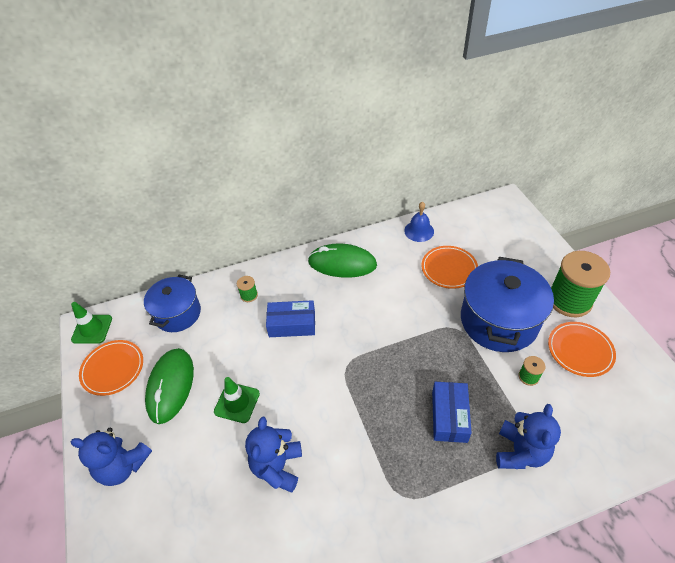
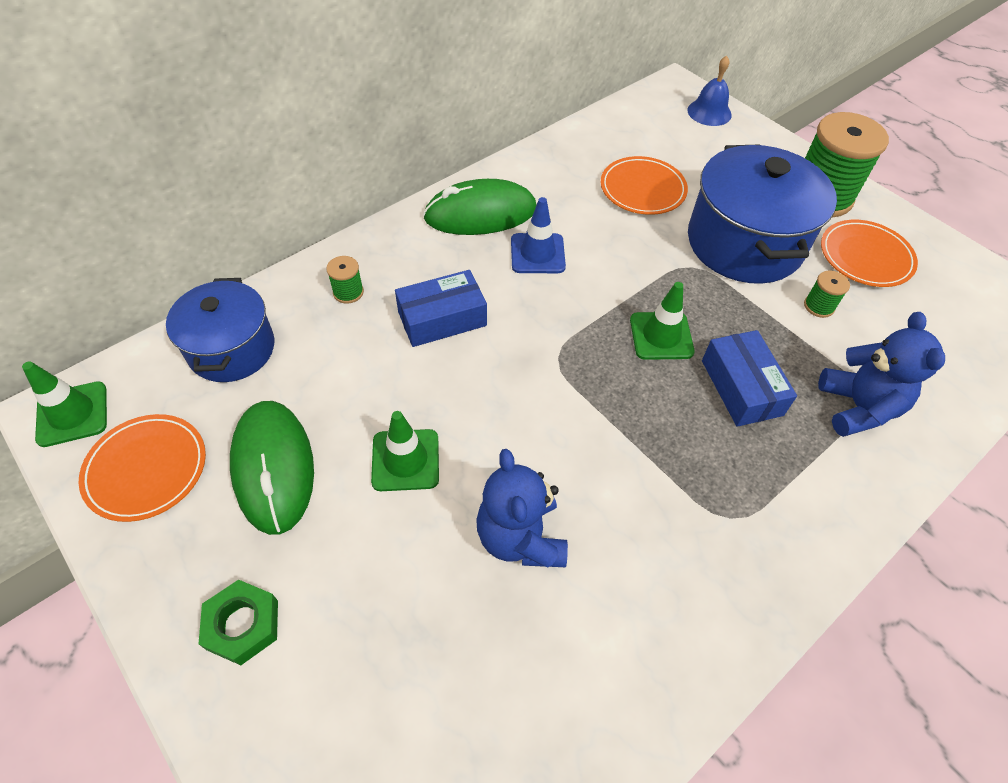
camera: 25 degrees left, 5 degrees up
blue teddy bear [71,428,152,486] -> green nut [198,580,278,665]
blue bell [404,201,434,242] -> blue bell moved to [687,56,732,126]
none -> blue traffic cone [511,197,566,273]
none -> green traffic cone [630,282,695,360]

